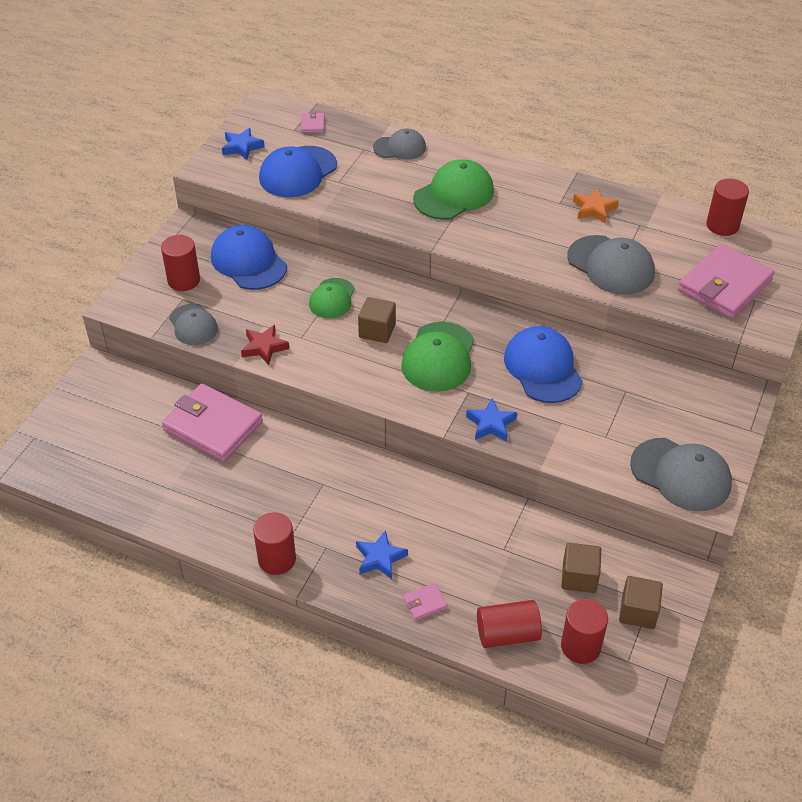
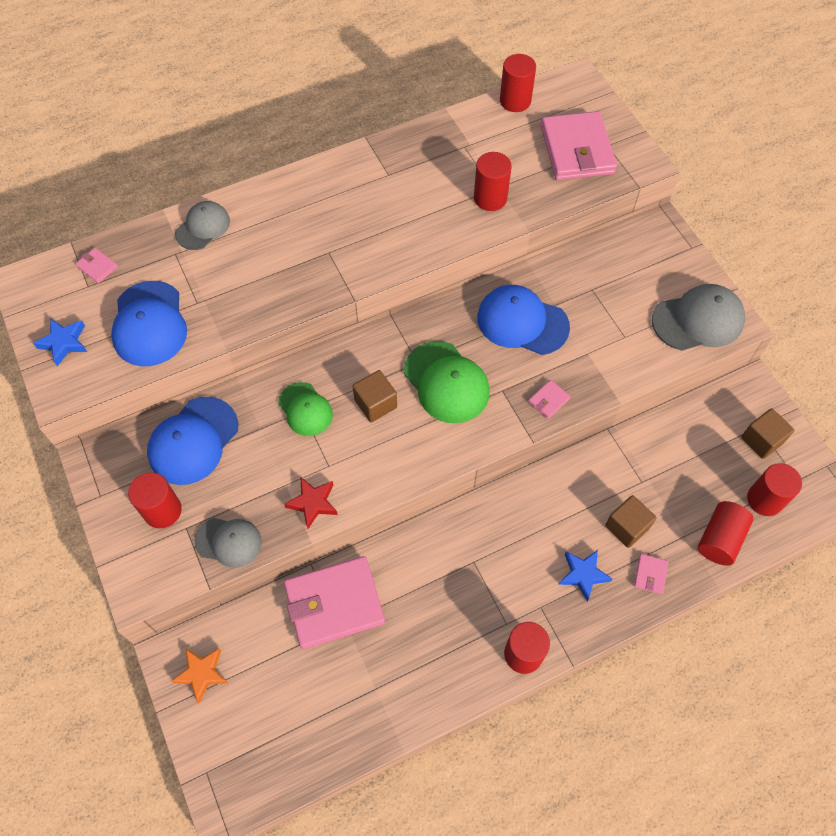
camera: 50 degrees left, 15 degrees up
blue cap [211,225,287,290] -> blue cap turned 60 degrees counterclockwise [147,397,238,485]
green cap [413,159,494,220] -> none
blue star [466,398,517,441] -> pink wallet [528,380,571,419]
brown cube [561,543,601,593] -> brown cube moved to [605,495,656,548]
grey cap [567,235,655,295] -> red cylinder [474,152,512,211]
orange star [573,188,619,224] -> orange star moved to [172,648,228,703]

